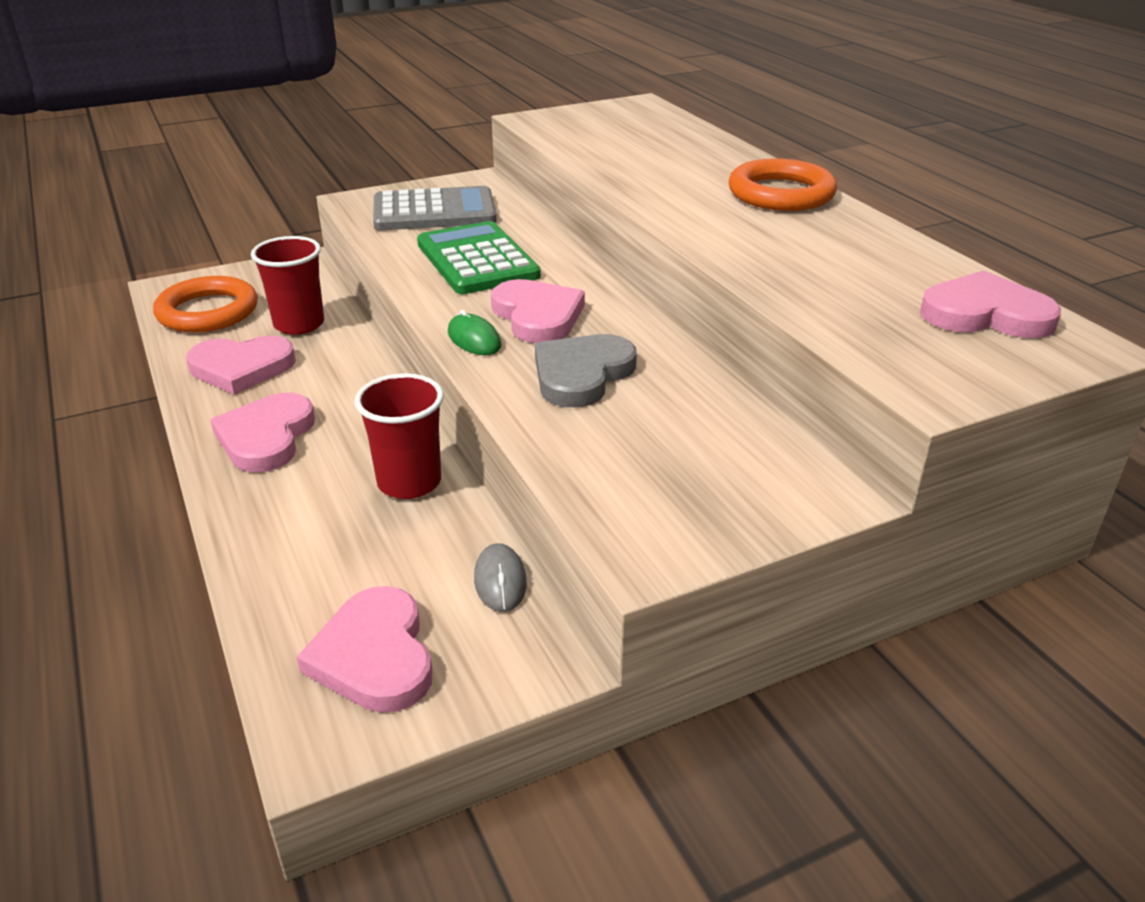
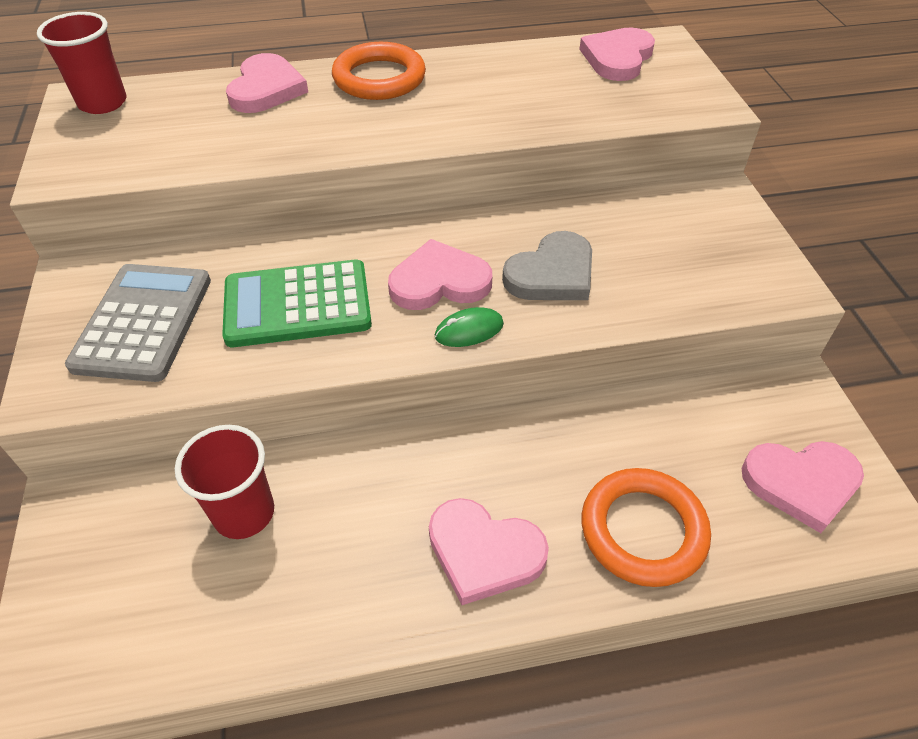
camera: 75 degrees left, 15 degrees up
orange ring [153,276,258,332] -> orange ring moved to [582,468,711,587]
pink heart [186,336,296,394] -> pink heart moved to [226,53,308,113]
red cup [355,373,444,499] -> red cup moved to [37,12,126,114]
grey mouse [474,543,527,612] -> none
grey heart [535,334,637,407] -> grey heart turned 90 degrees counterclockwise [502,231,592,300]

